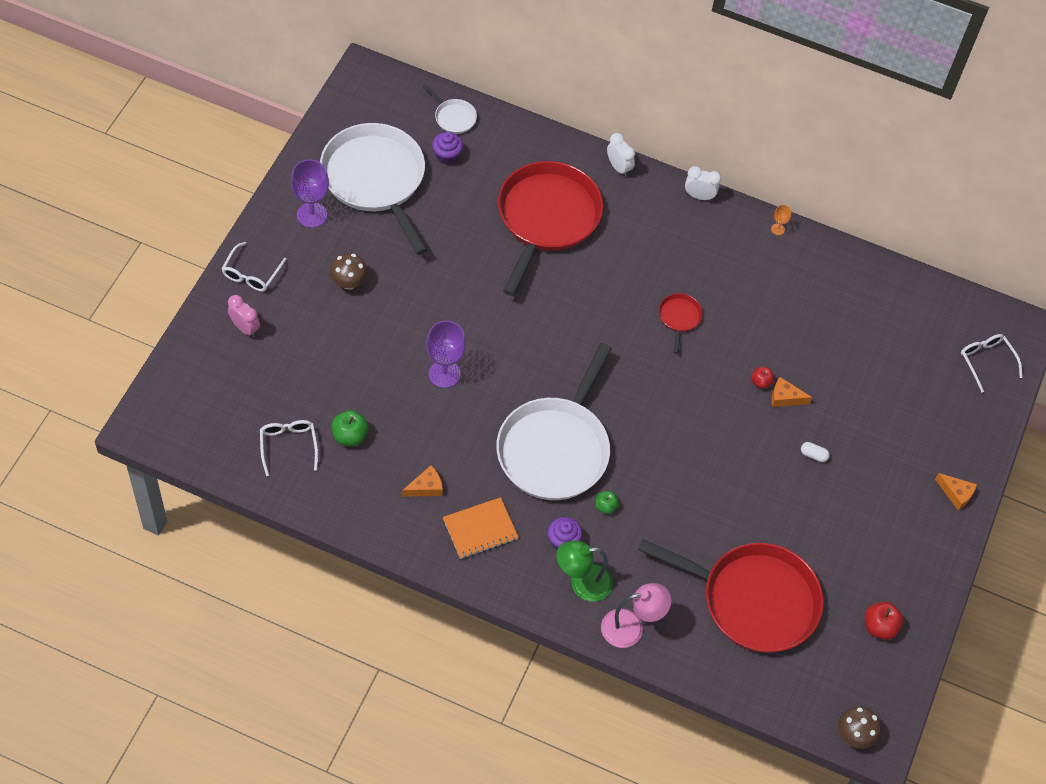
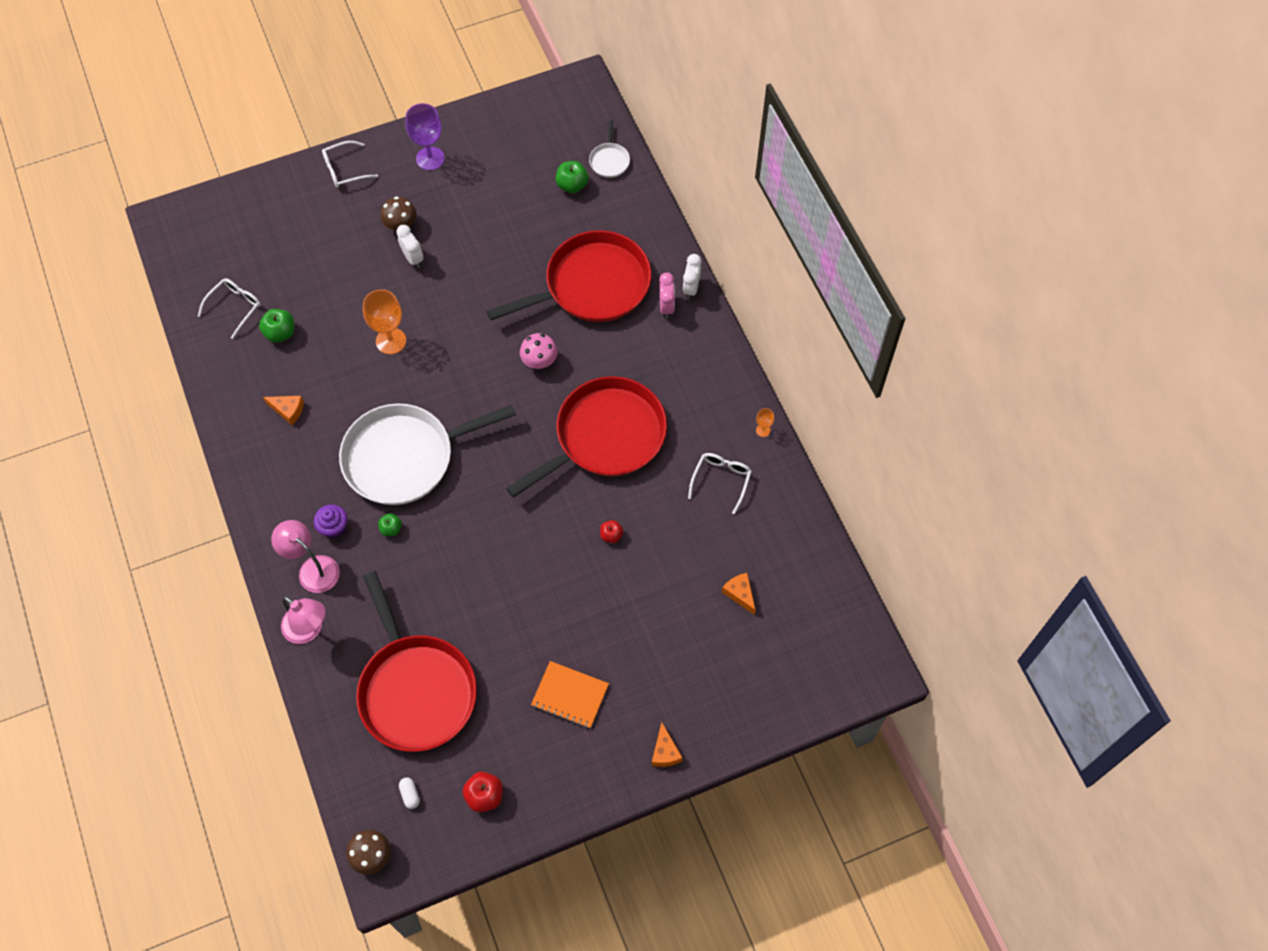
camera: 50 degrees right, 5 degrees up
pink clock [228,295,260,337] -> pink clock moved to [659,272,675,318]
white pan [320,123,428,255] -> none
purple goblet [426,321,466,388] -> orange goblet [363,289,406,355]
purple cupcake [432,132,463,164] -> green apple [556,161,588,193]
orange notebook [443,497,519,559] -> orange notebook moved to [531,661,609,728]
green lamp [557,541,613,602] -> pink lamp [271,520,340,593]
red pan [659,293,703,354] -> red pan [506,376,667,498], size x2.45
white clock [685,166,721,200] -> white clock moved to [396,225,423,268]
orange cheese [771,377,812,407] -> orange cheese moved to [722,573,756,615]
white capsule [801,442,830,462] -> white capsule moved to [399,778,420,809]
white glasses [961,334,1023,393] -> white glasses moved to [688,453,752,514]
none -> pink mushroom [520,333,558,369]

